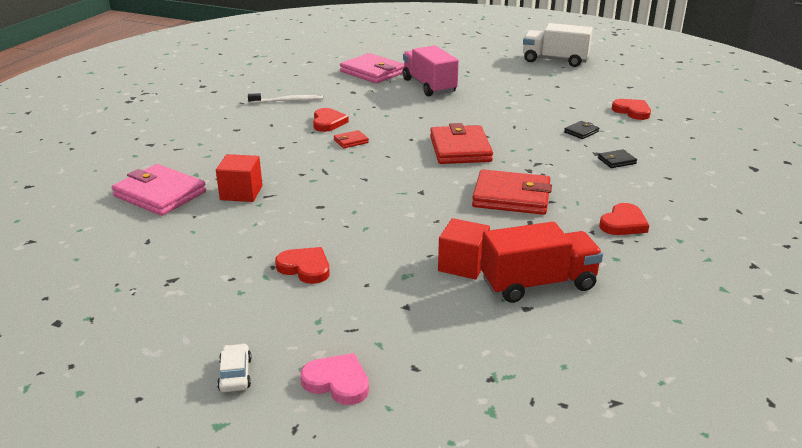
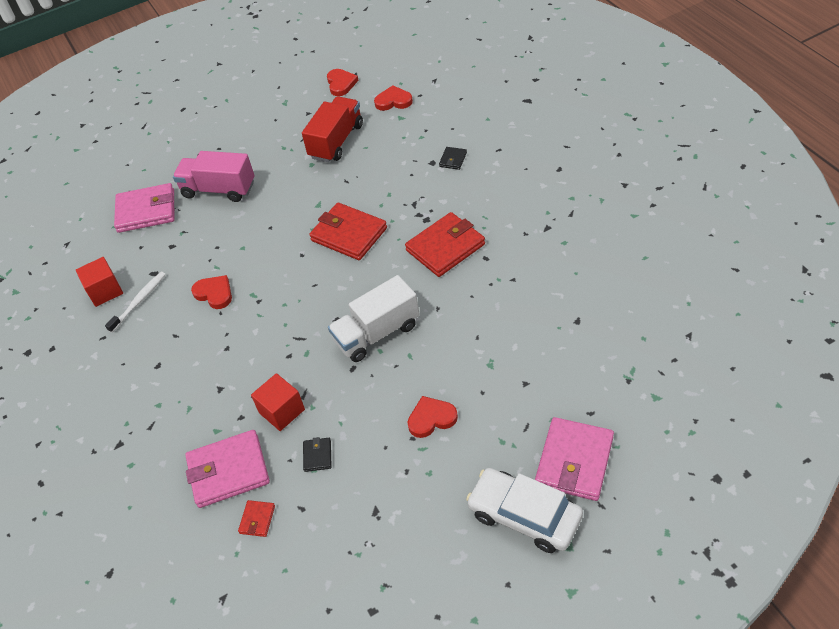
camera: 45 degrees left, 20 degrees up
white car [217,343,252,392] -> white car [466,468,583,553], size x2.26
pink heart [301,353,369,405] -> pink wallet [535,417,614,501]
red wallet [334,130,369,148] -> red wallet moved to [238,500,275,537]
red cube [438,218,490,279] -> red cube moved to [76,257,123,307]
red truck [481,222,603,303] -> red truck moved to [302,96,363,162]
white truck [523,23,593,67] -> white truck moved to [328,275,420,362]
black wallet [564,121,600,139] -> black wallet moved to [303,437,332,472]
red heart [599,203,649,235] -> red heart moved to [327,69,359,96]

